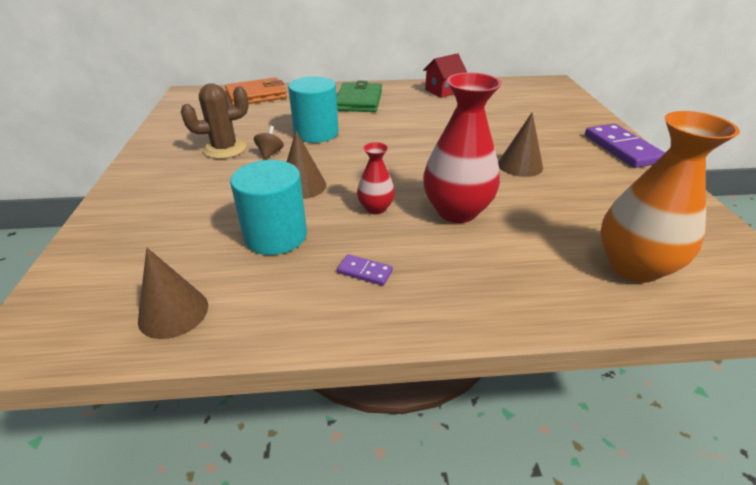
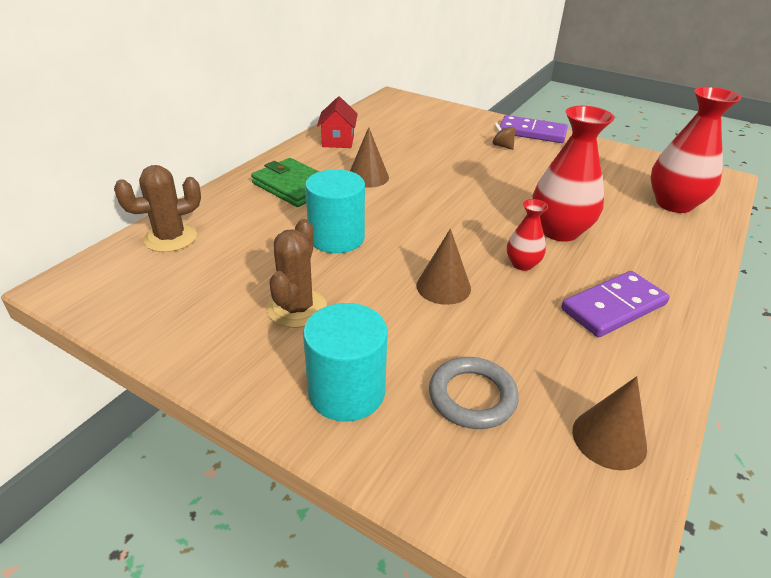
camera: 55 degrees left, 0 degrees up
orange wallet [225,77,287,106] -> brown cactus [114,165,201,252]
turquoise cylinder [230,160,307,255] -> turquoise cylinder moved to [303,303,388,422]
brown spinning top [254,126,284,159] -> brown spinning top moved to [493,123,516,150]
purple domino [337,254,393,286] -> purple domino [561,271,670,337], size x2.15
brown cone [498,112,543,177] -> brown cone moved to [350,127,389,188]
orange vase [601,111,740,283] -> red vase [651,87,741,213]
none -> grey ring [429,357,519,429]

